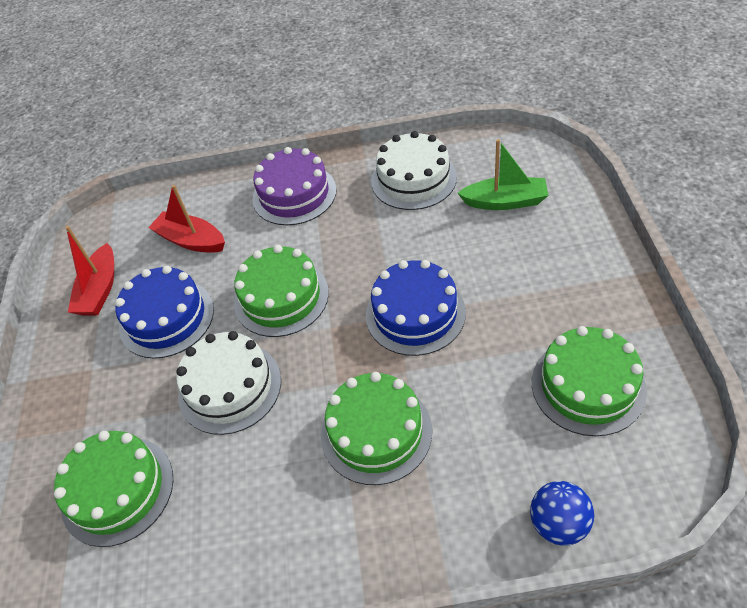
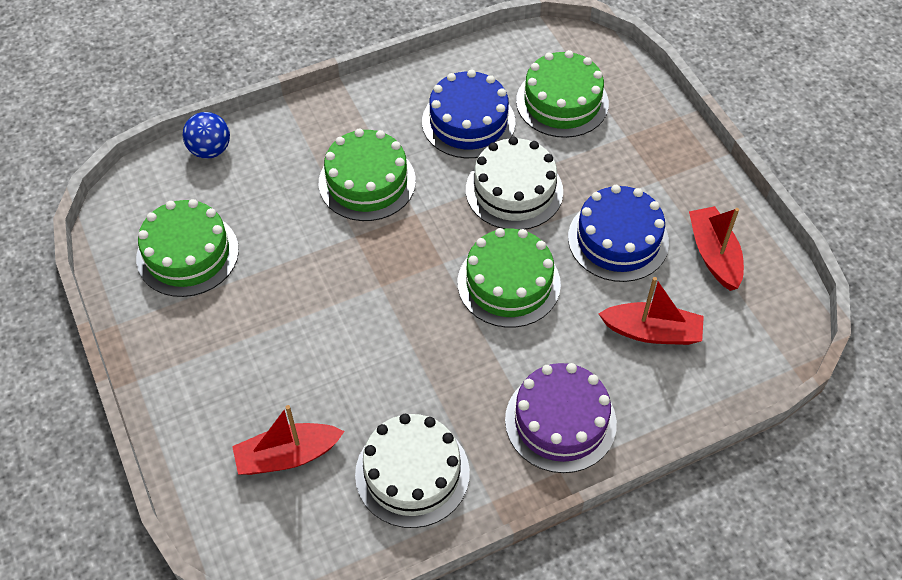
camera: 155 degrees right, 5 degrees up
blue cake [366,260,466,356] -> blue cake moved to [422,70,516,158]
green boat [458,139,549,210] -> red boat [232,405,345,475]

